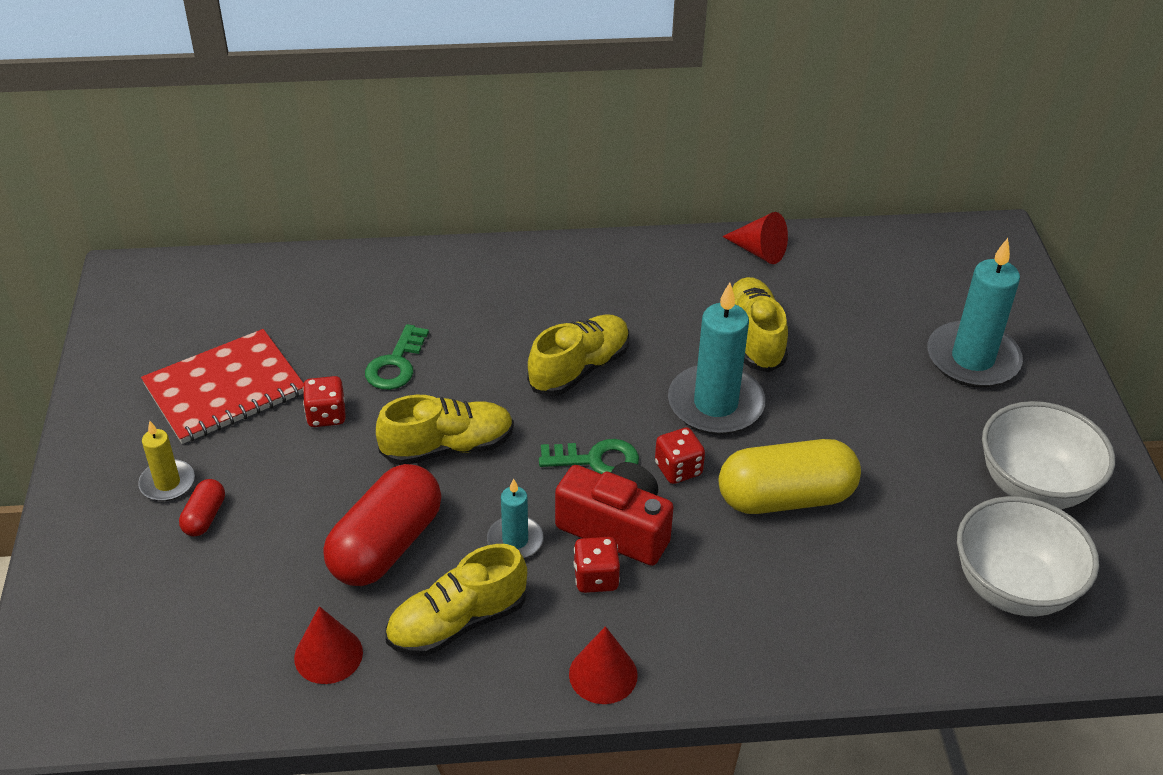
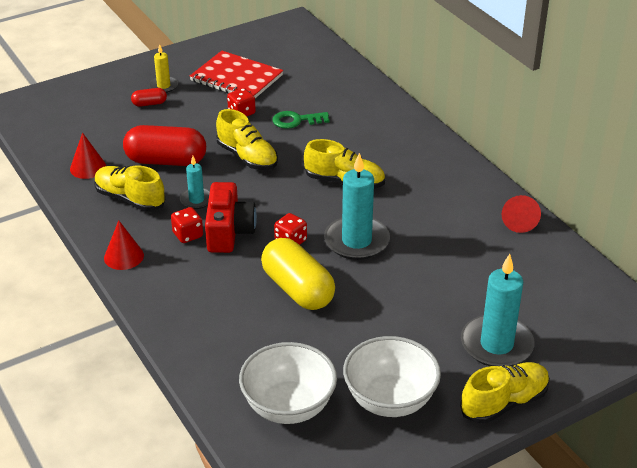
camera: 65 degrees right, 5 degrees down
green key [539,439,639,474] -> none
yellow shoe [732,277,788,372] -> yellow shoe moved to [460,362,550,424]

